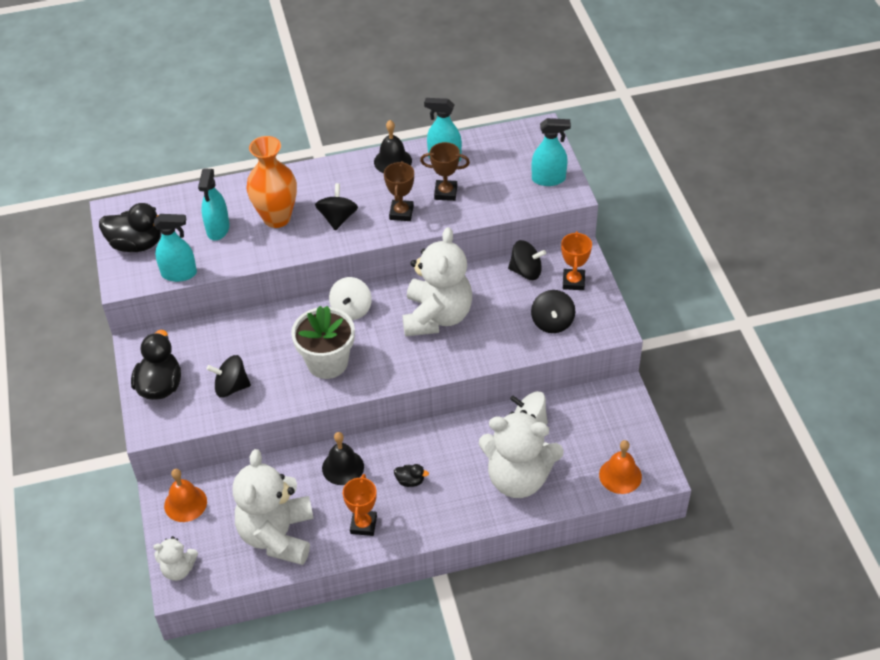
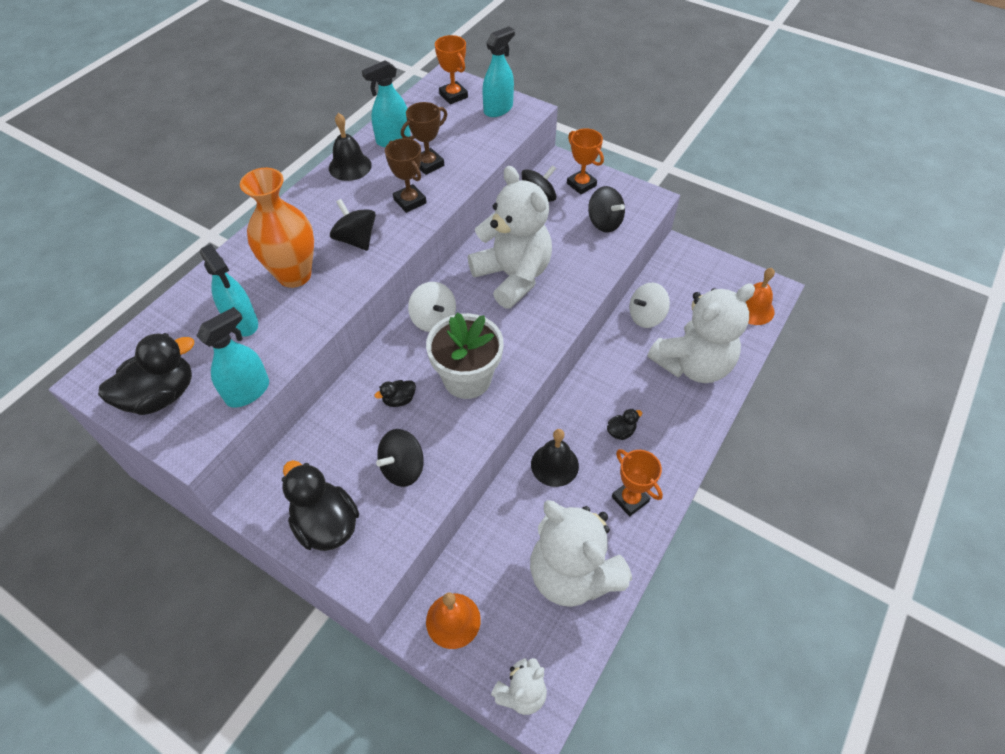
camera: 45 degrees left, 5 degrees up
none -> black duck [374,380,416,407]
none -> orange trophy [435,35,468,104]

